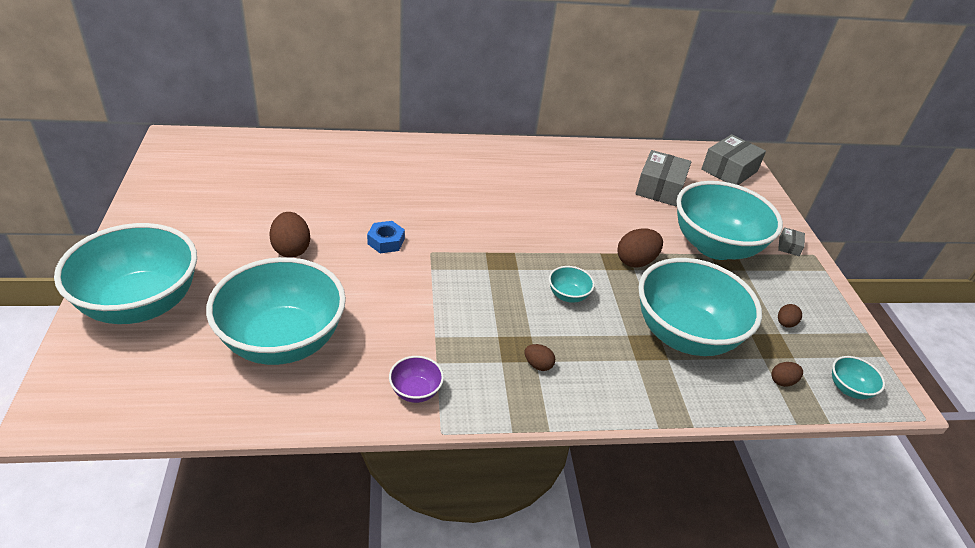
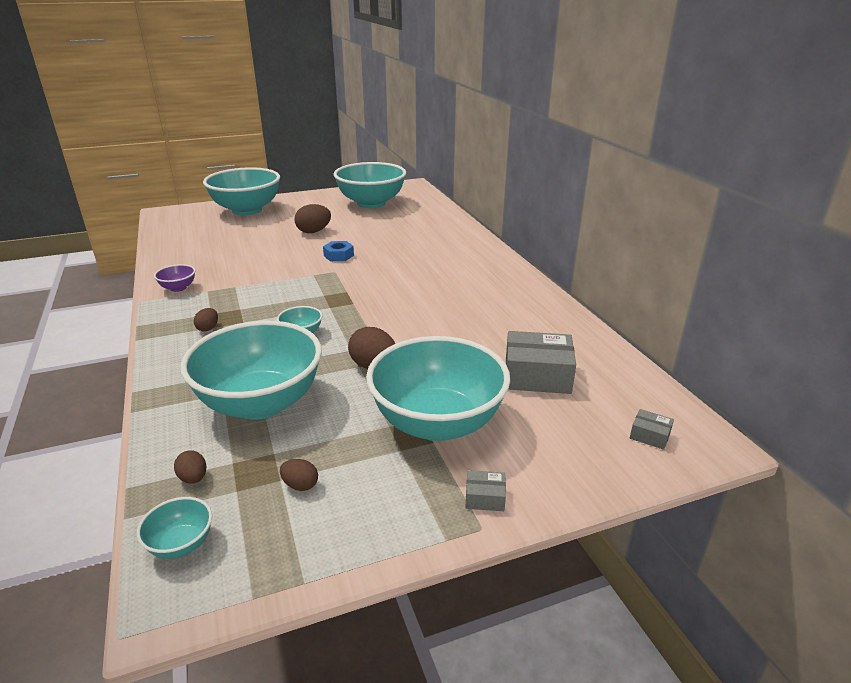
camera: 80 degrees right, 10 degrees down
turquoise bowl [206,257,346,365] -> turquoise bowl moved to [334,162,406,208]
grey box [701,134,766,185] -> grey box [630,409,674,450], size x0.46

